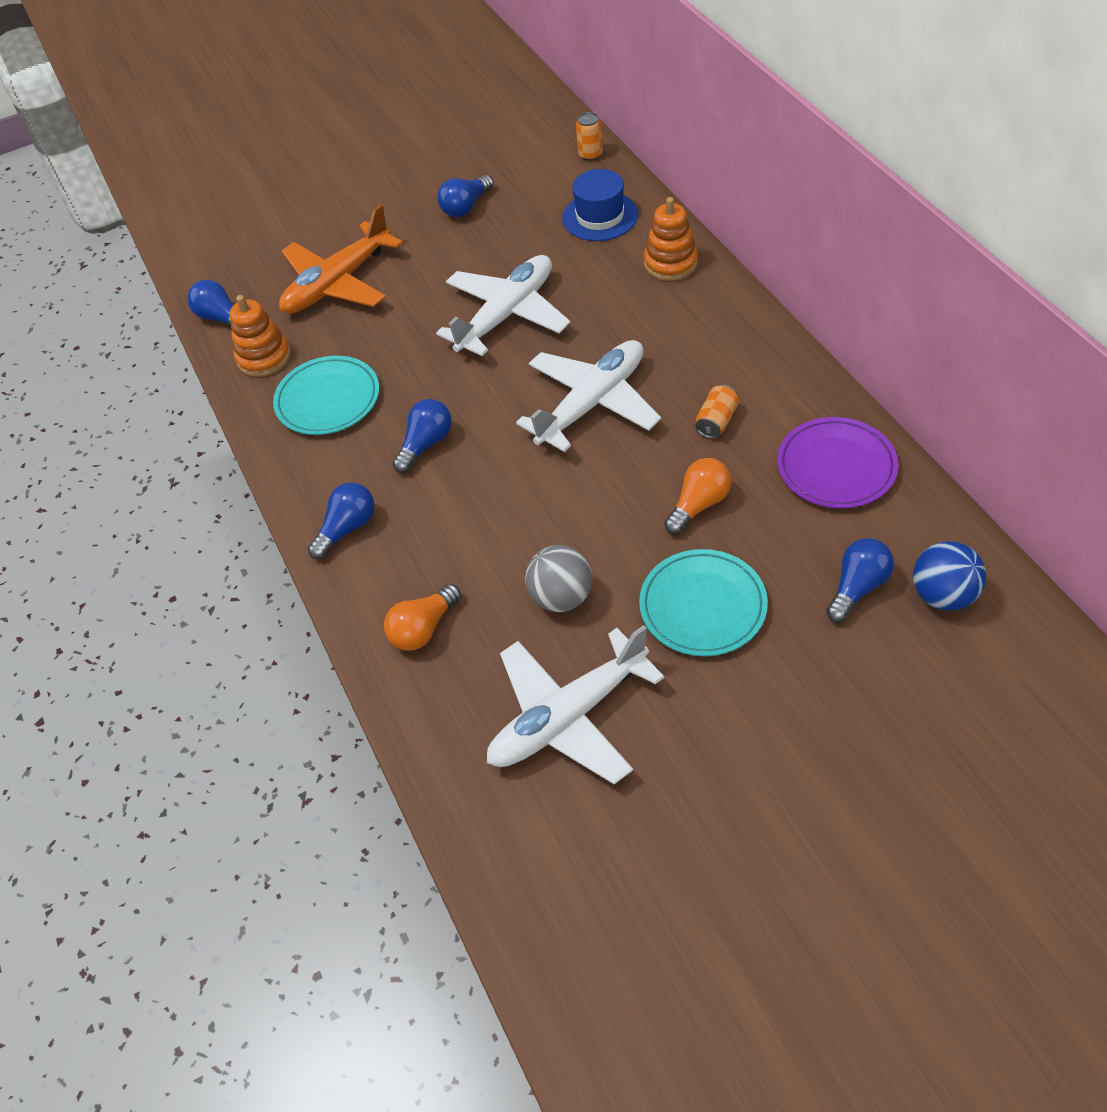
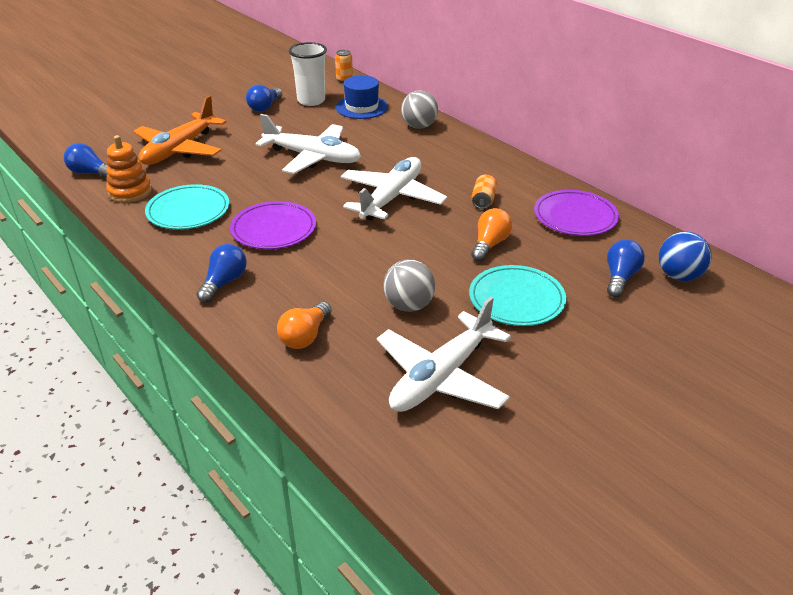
camera: 20 degrees left, 15 degrees down
blue light bulb [392,399,452,473] -> purple plate [230,201,316,249]
white plane [436,255,570,356] -> white plane turned 90 degrees clockwise [256,114,361,174]
orange stacking toy [644,197,698,281] -> grey ball [401,90,438,129]
none -> white cup [289,42,327,106]

